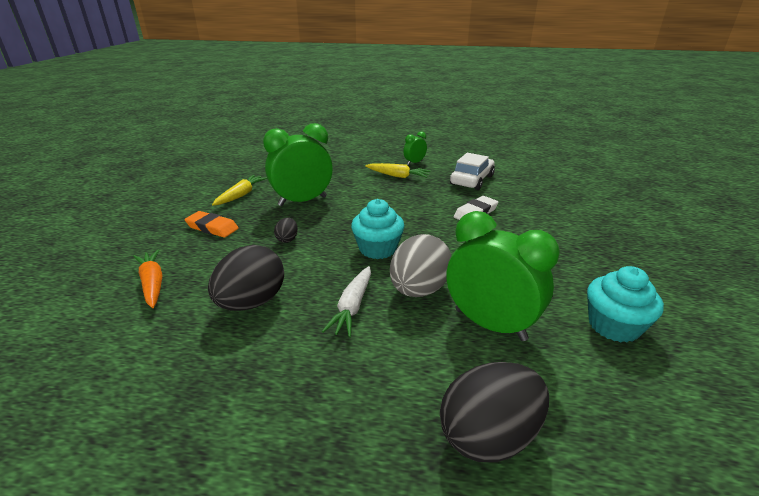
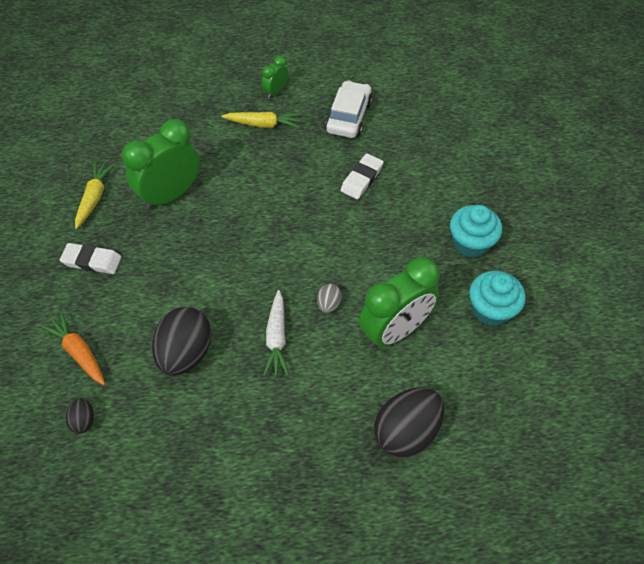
camera: 15 degrees left, 25 degrees up
orange eraser [184,211,239,238] -> white eraser [60,243,121,274]
black egg [274,218,298,243] -> black egg moved to [66,398,94,434]
turquoise cupcake [351,199,405,259] -> turquoise cupcake moved to [450,205,502,258]
grey egg [390,234,452,297] -> grey egg [317,284,342,313], size x0.46
green clock [446,211,560,341] -> green clock turned 120 degrees clockwise [359,257,440,349]

